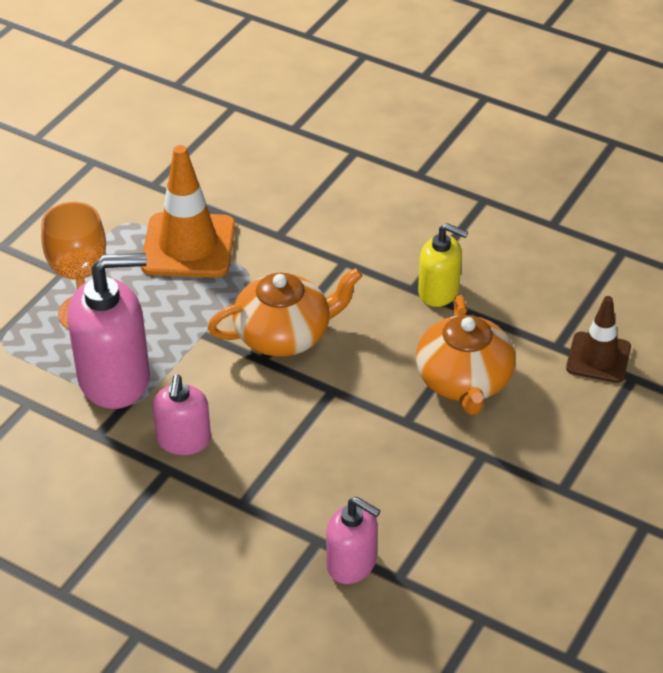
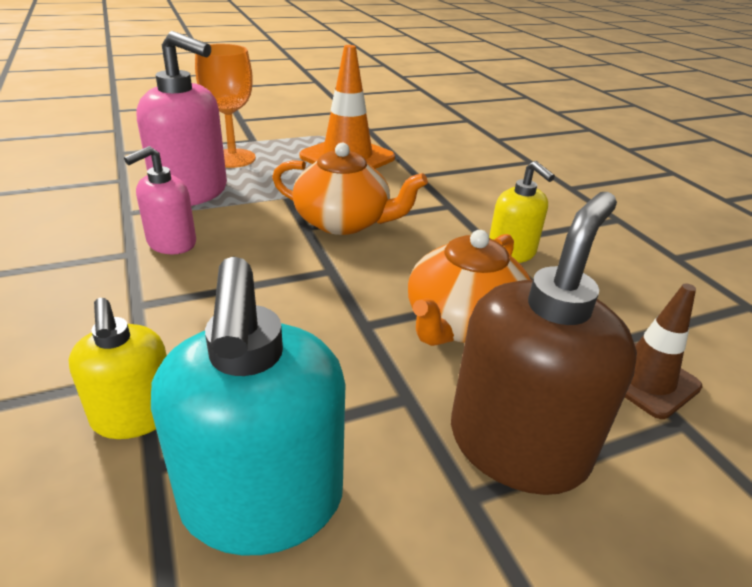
camera: 35 degrees right, 10 degrees down
pink soap dispenser [326,497,381,584] -> yellow soap dispenser [69,298,167,439]
none -> turquoise soap dispenser [151,256,345,555]
none -> brown soap dispenser [451,192,637,495]

